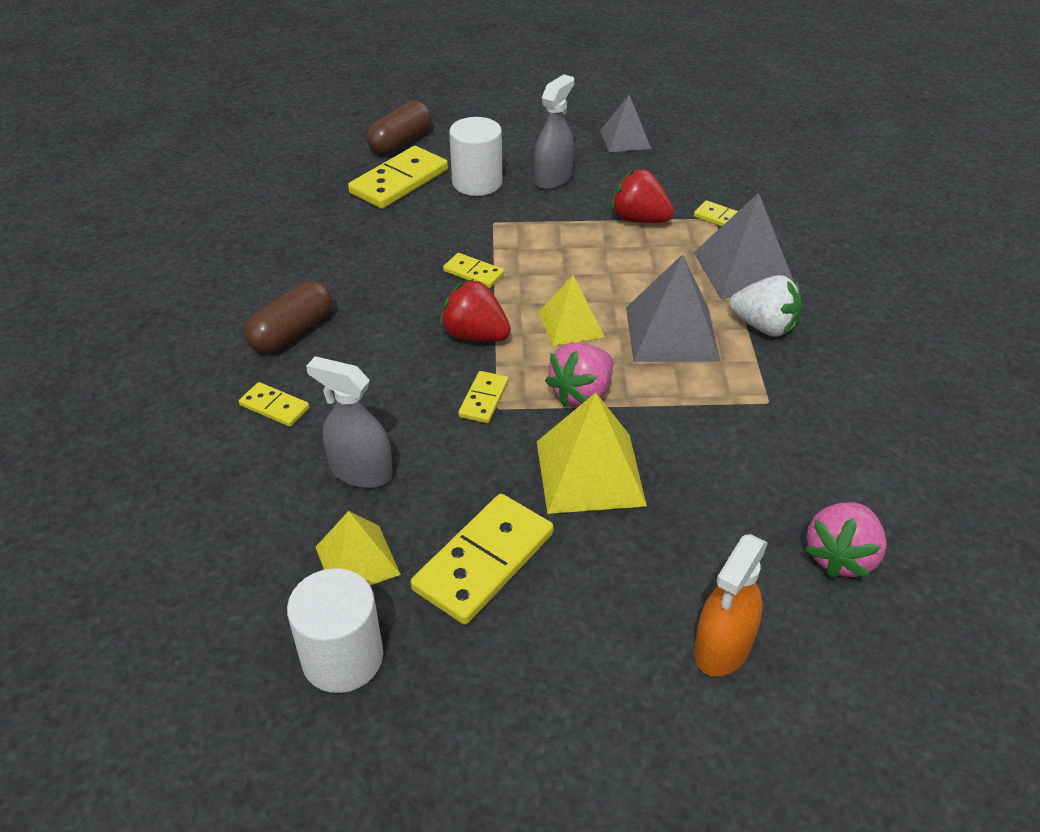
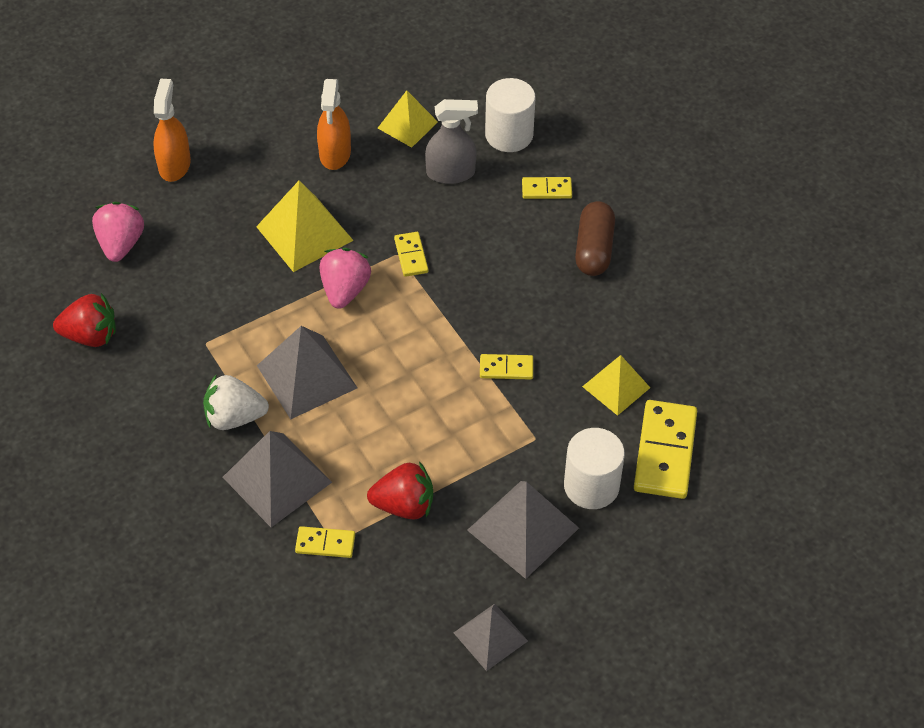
camera: 150 degrees right, 10 degrees up
white cylinder [287,568,383,693] -> white cylinder moved to [485,78,536,152]
brown capsule [367,101,432,155] -> none
yellow domino [411,494,554,625] -> orange spray bottle [317,79,351,170]
red strawberry [440,279,511,341] -> red strawberry moved to [53,293,116,347]
grey spray bottle [534,75,574,190] -> grey pyramid [467,481,579,579]
yellow pyramid [538,275,605,346] -> yellow pyramid moved to [582,355,650,416]

